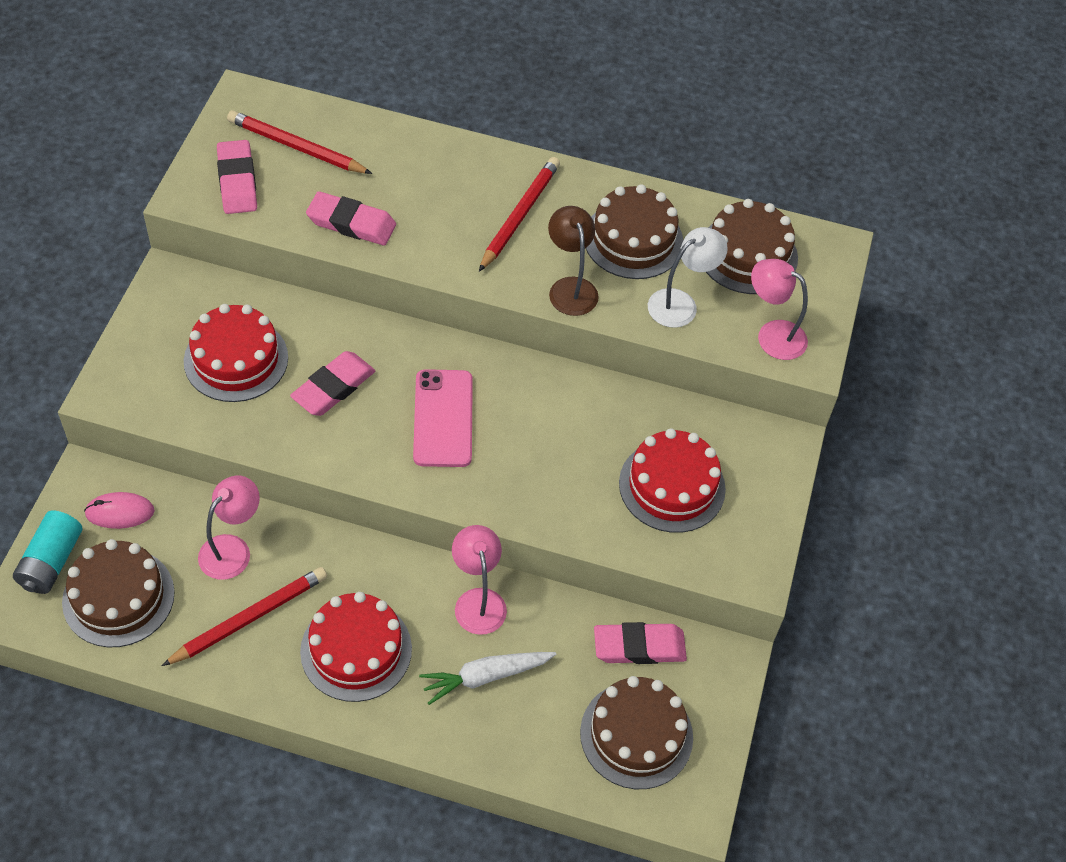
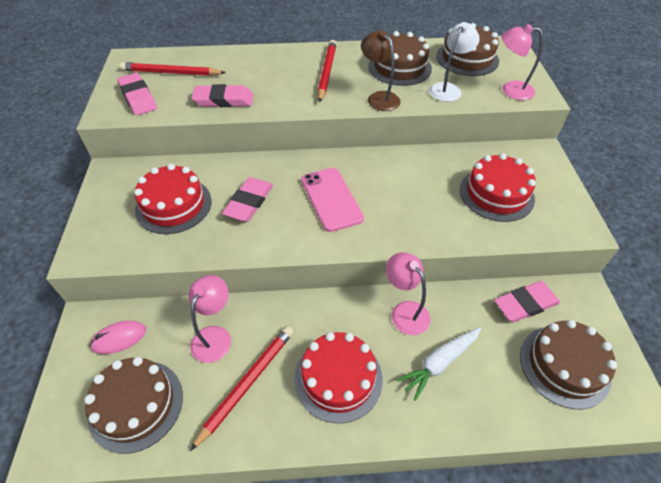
camera: 15 degrees left, 5 degrees down
turquoise battery [13,510,82,594] -> none

